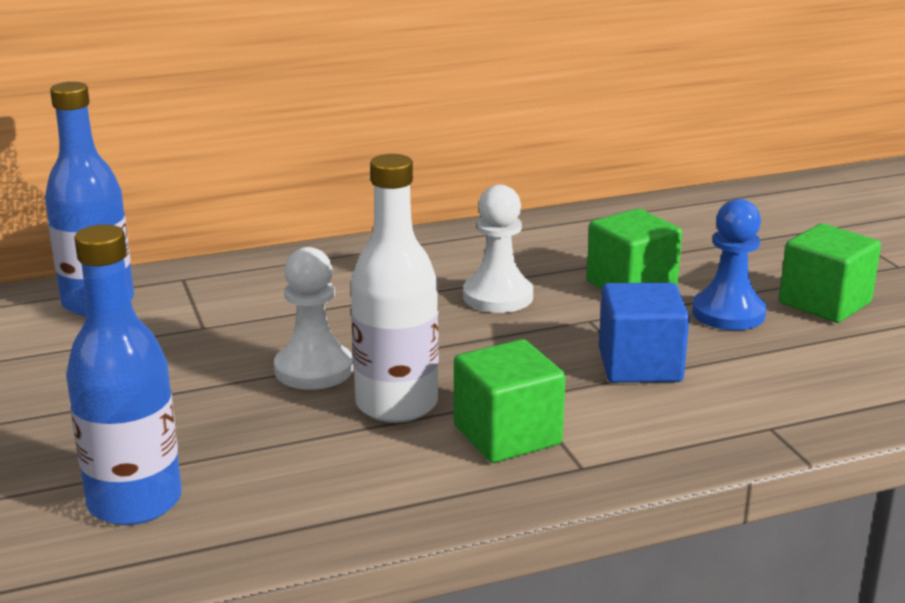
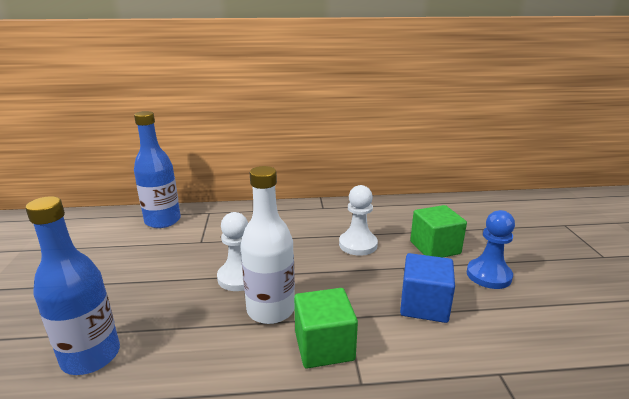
camera: 15 degrees right, 0 degrees up
green cube [779,224,881,323] -> none

